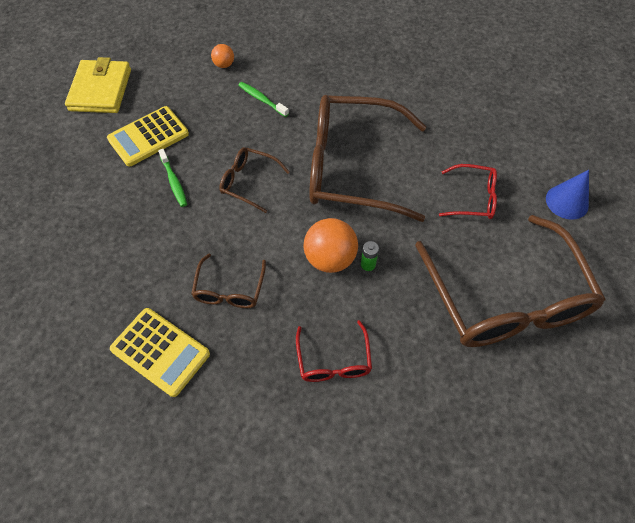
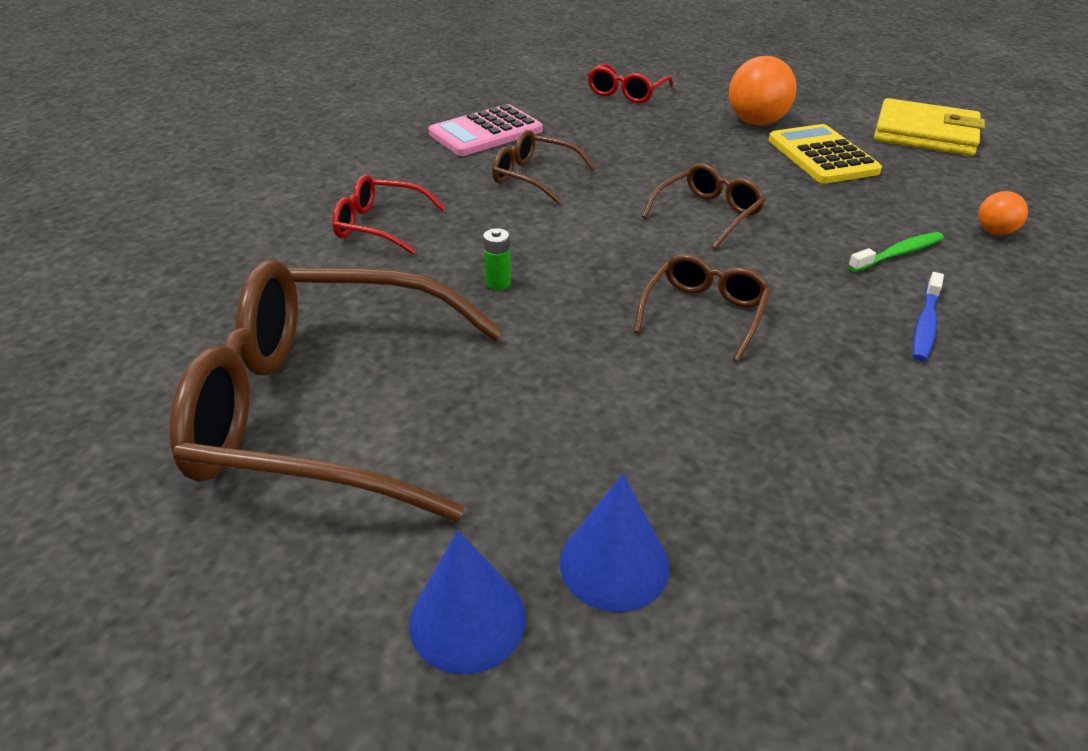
camera: 110 degrees right, 20 degrees down
yellow calculator [110,308,210,397] -> pink calculator [428,104,542,156]
green toothbrush [158,149,187,207] -> none
orange ball [304,218,358,273] -> orange ball moved to [729,56,797,125]
brown glasses [309,95,426,222] -> brown glasses [634,254,771,362], size x0.45
red glasses [439,164,497,219] -> red glasses moved to [588,63,673,103]
none -> blue cone [560,474,670,612]
none -> blue toothbrush [913,272,944,361]

